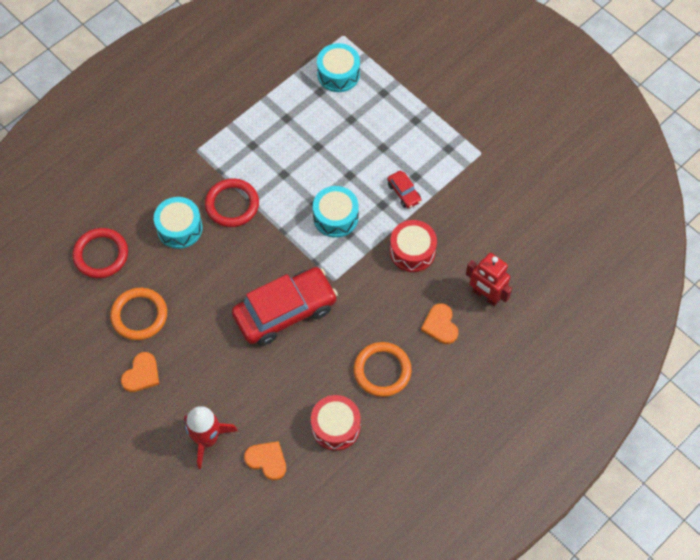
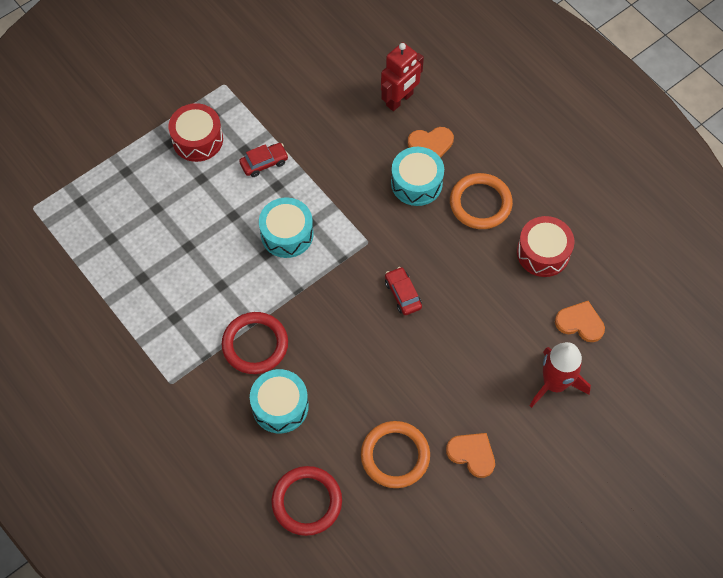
camera: 85 degrees left, 0 degrees up
red car [232,267,338,346] -> red car [385,267,422,315], size x0.43
orange heart [244,441,286,480] -> orange heart turned 75 degrees clockwise [555,301,605,342]
turquoise drum [317,43,360,92] -> turquoise drum moved to [391,147,444,206]
red drum [390,220,437,272] -> red drum moved to [169,103,223,162]

